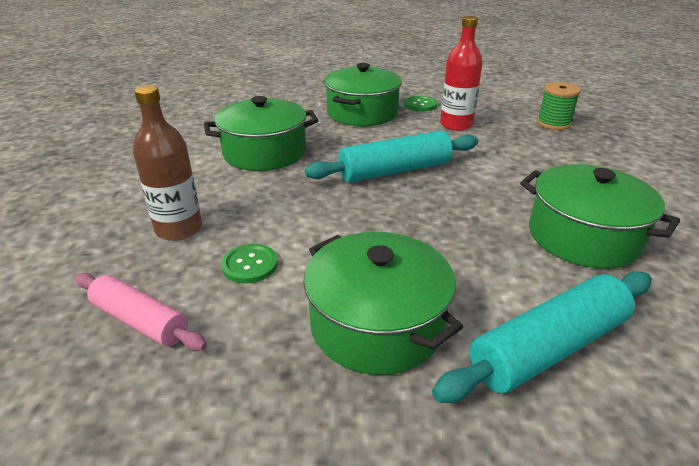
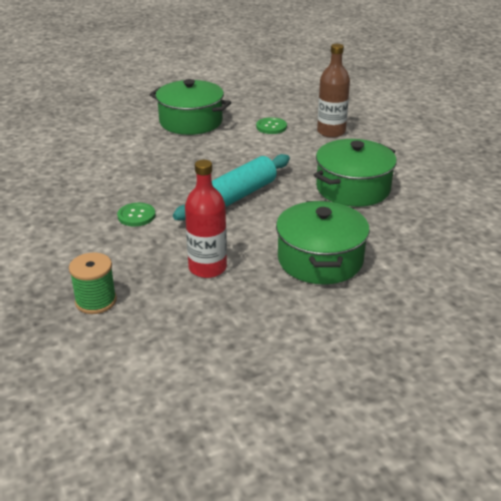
camera: 155 degrees right, 0 degrees up
pink rolling pin [76,273,207,351] -> none
green button [404,96,437,112] -> green button moved to [117,203,156,226]
turquoise rolling pin [432,271,652,403] -> none
green pot [520,164,680,269] -> none

